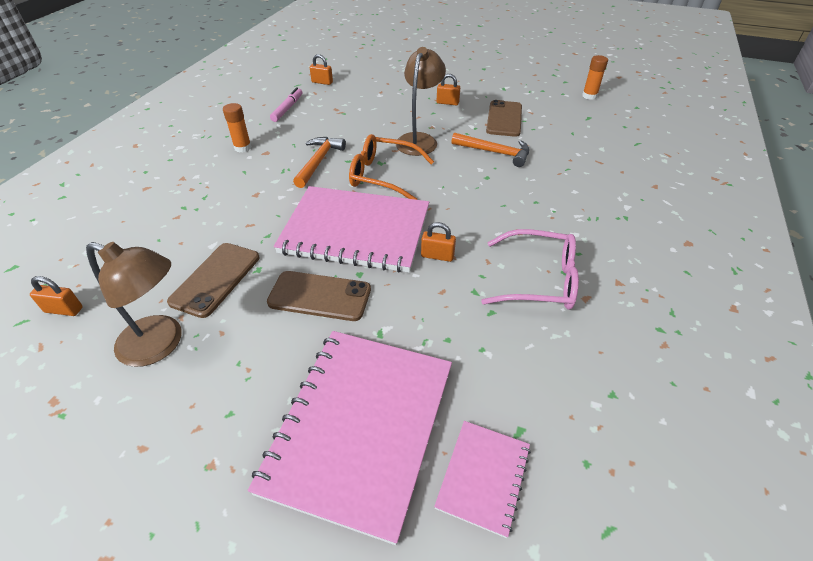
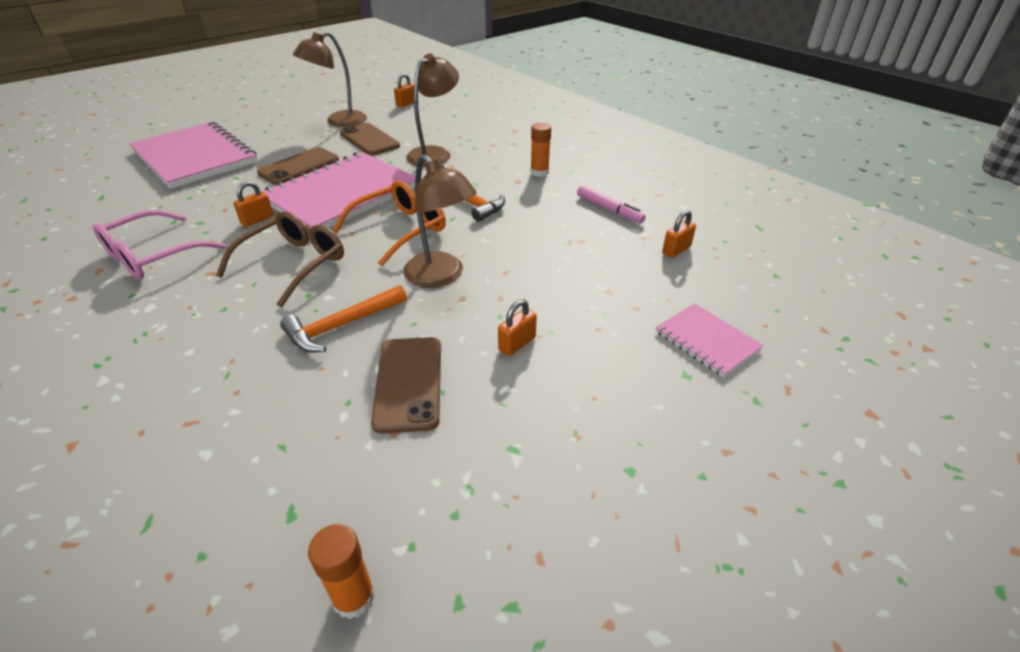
camera: 120 degrees right, 5 degrees down
pink notebook [434,421,531,538] -> pink notebook moved to [656,303,764,377]
brown phone [486,100,522,137] -> brown phone turned 45 degrees clockwise [371,337,441,434]
none -> brown glasses [216,211,344,307]
none -> brown lamp [406,53,459,167]

